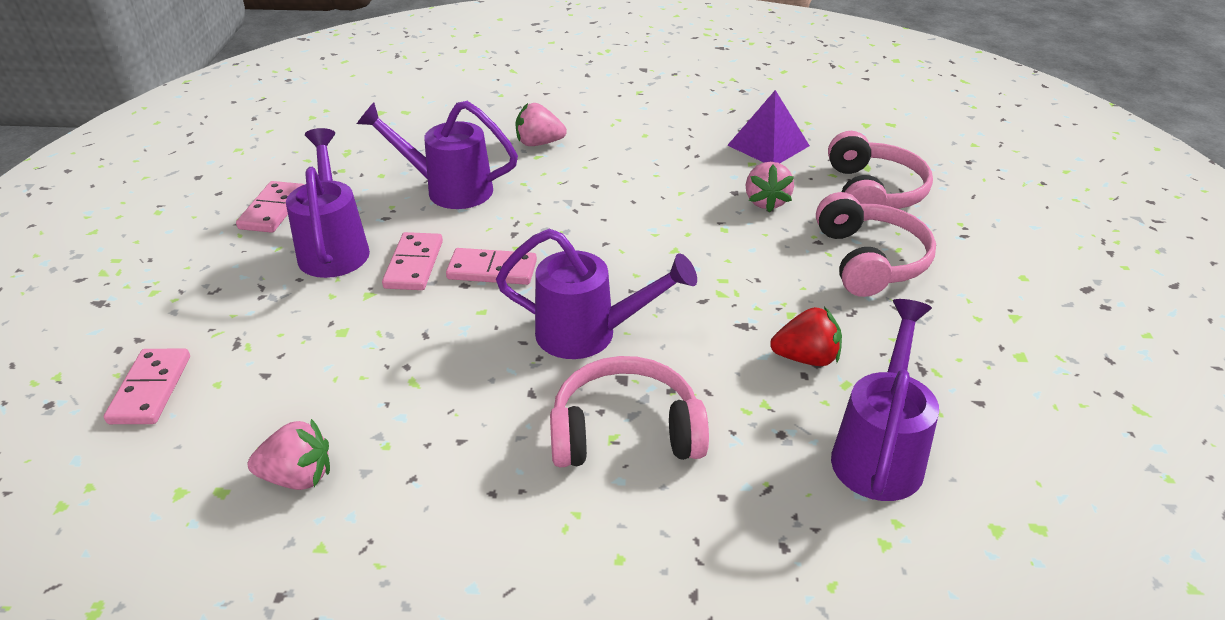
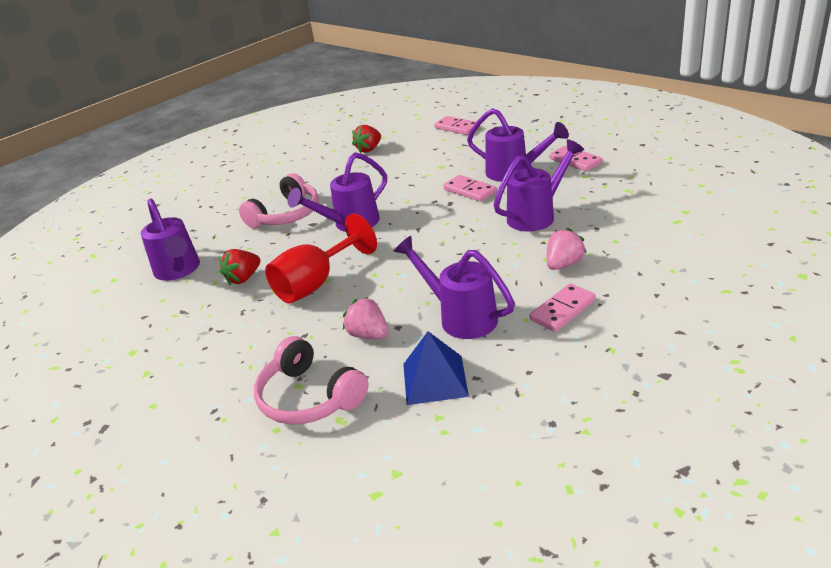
camera: 135 degrees right, 5 degrees down
pink strawberry [248,419,330,490] -> red strawberry [352,125,381,153]
pink domino [446,248,537,285] -> pink domino moved to [530,283,596,332]
purple pyramid [727,90,810,163] -> blue pyramid [403,331,469,405]
pink headphones [816,192,936,297] -> none
none -> red goblet [265,214,377,303]
none -> purple watering can [393,236,515,339]

